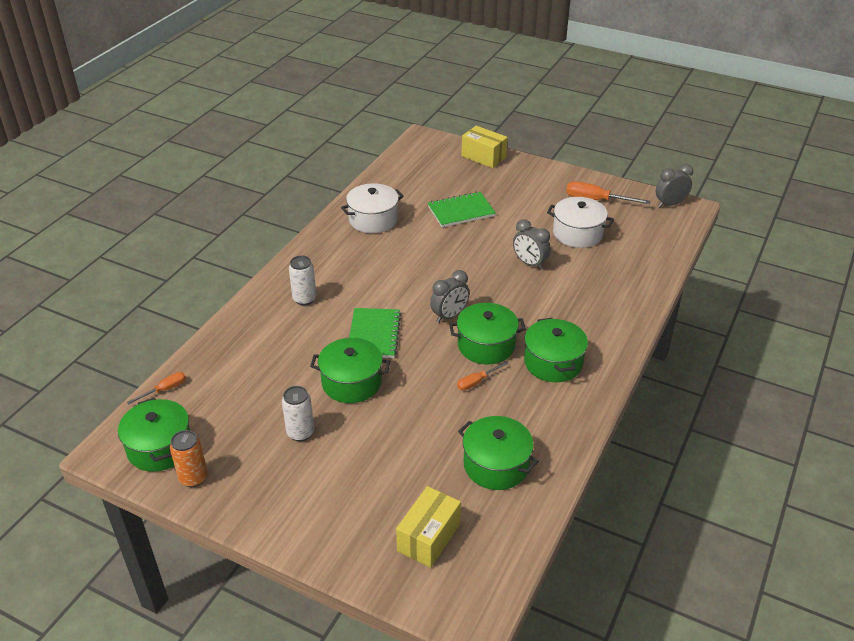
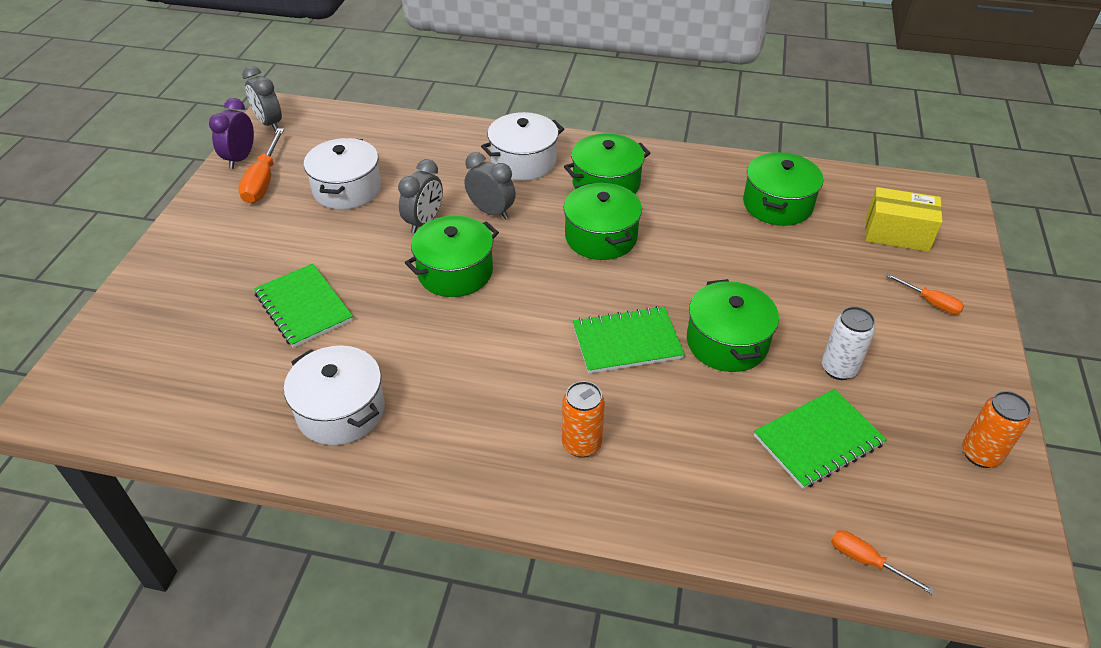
camera: 105 degrees left, 5 degrees up
green pot [118,398,190,472] -> green pot moved to [405,216,499,297]
white can [289,256,316,305] -> orange can [562,381,605,458]
grey clock [430,270,470,323] -> grey clock moved to [464,152,516,220]
orange screwdriver [457,362,508,391] -> orange screwdriver moved to [885,273,964,314]
yellow box [461,126,508,168] -> none
none -> purple clock [209,98,254,169]
none -> white pot [481,112,564,181]
none -> green notebook [754,389,887,489]

